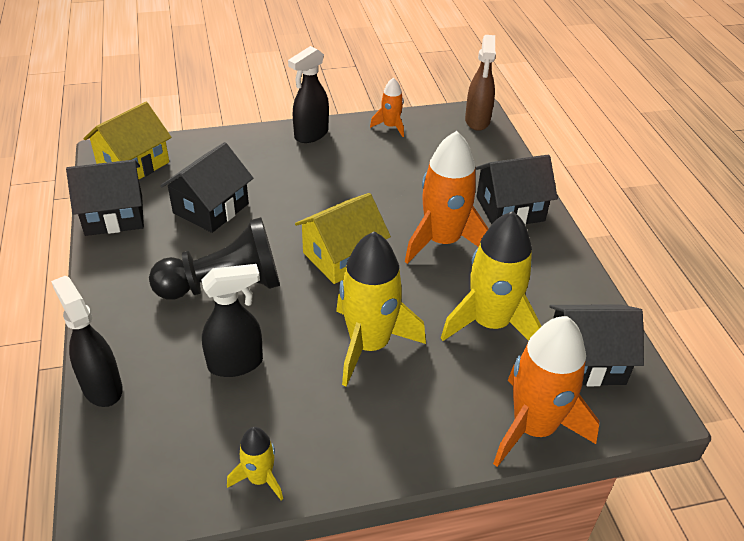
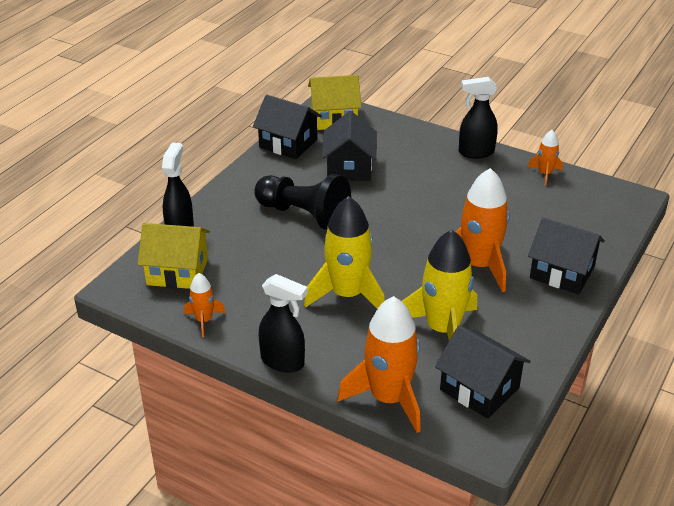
camera: 45 degrees right, 5 degrees down
black house [160,142,253,233] -> black house turned 75 degrees counterclockwise [322,111,377,181]
black spray bottle [201,264,263,377] -> black spray bottle moved to [259,274,308,373]
yellow rocket [227,427,283,500] -> orange rocket [184,273,226,337]
yellow house [295,193,391,284] -> yellow house moved to [138,223,210,289]
brown spray bottle [465,35,496,131] -> none

